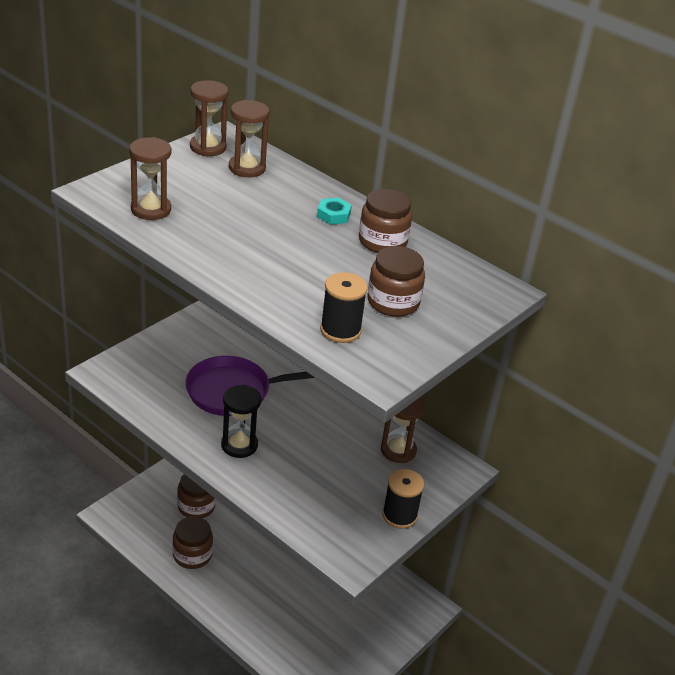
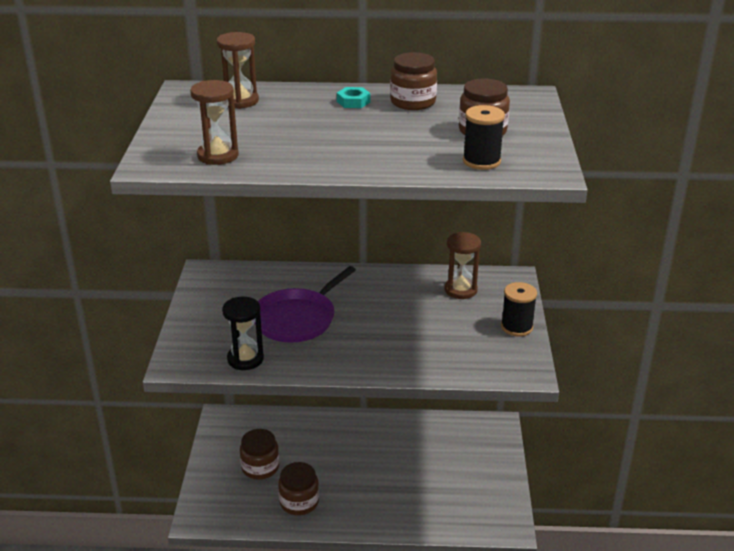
camera: 35 degrees left, 5 degrees down
brown hourglass [190,80,229,156] -> none
black hourglass [221,385,261,458] -> black hourglass moved to [222,297,264,370]

